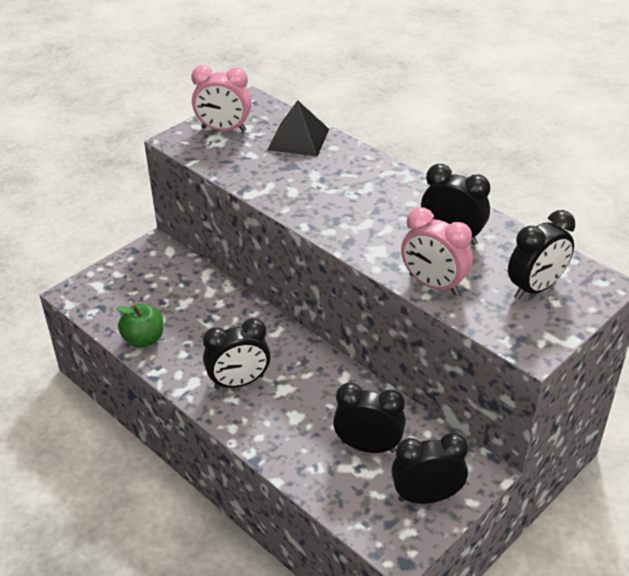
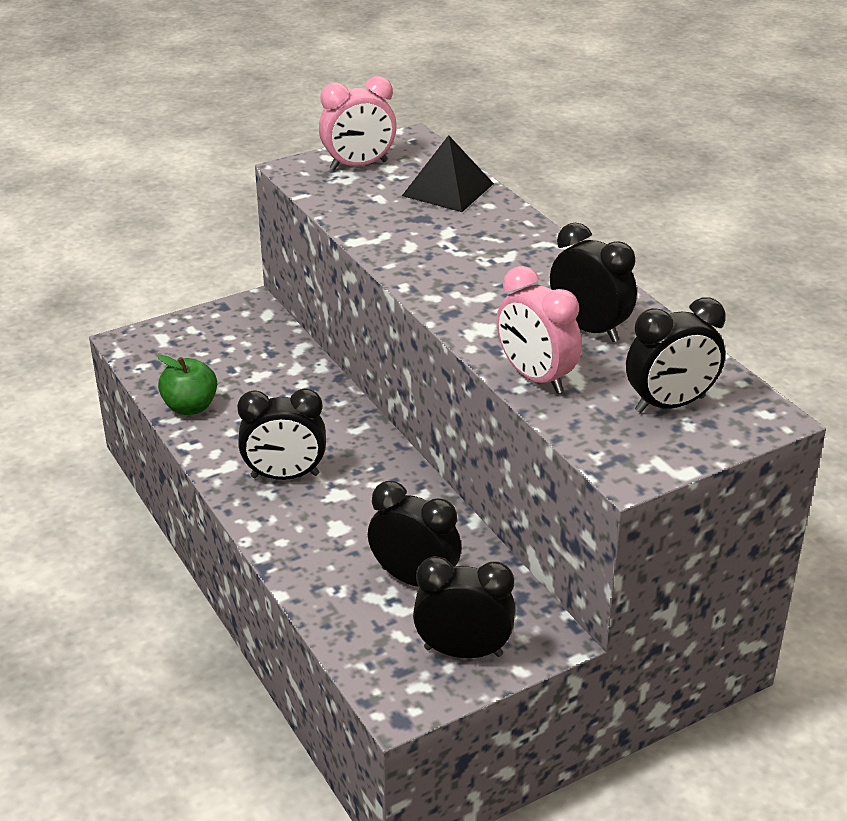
camera: 15 degrees right, 5 degrees down
pink clock [191,65,252,132] -> pink clock turned 45 degrees counterclockwise [319,76,397,170]

